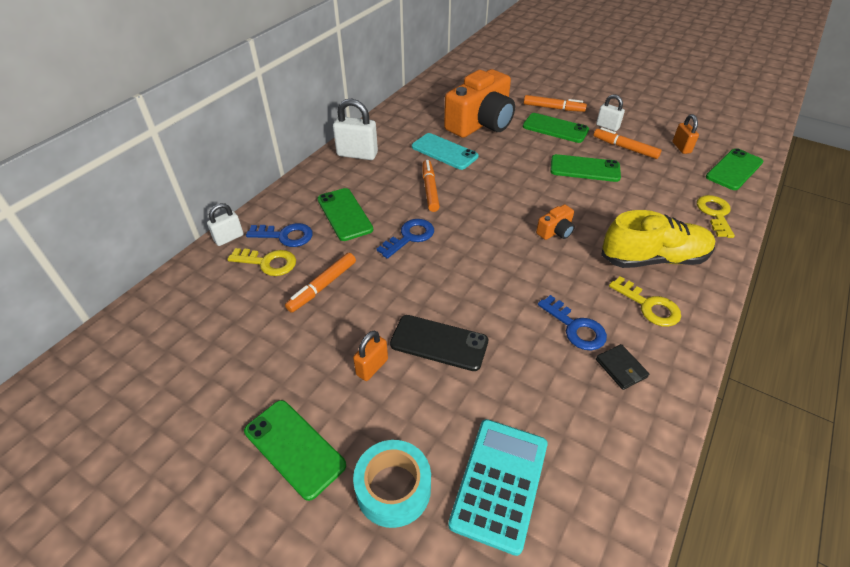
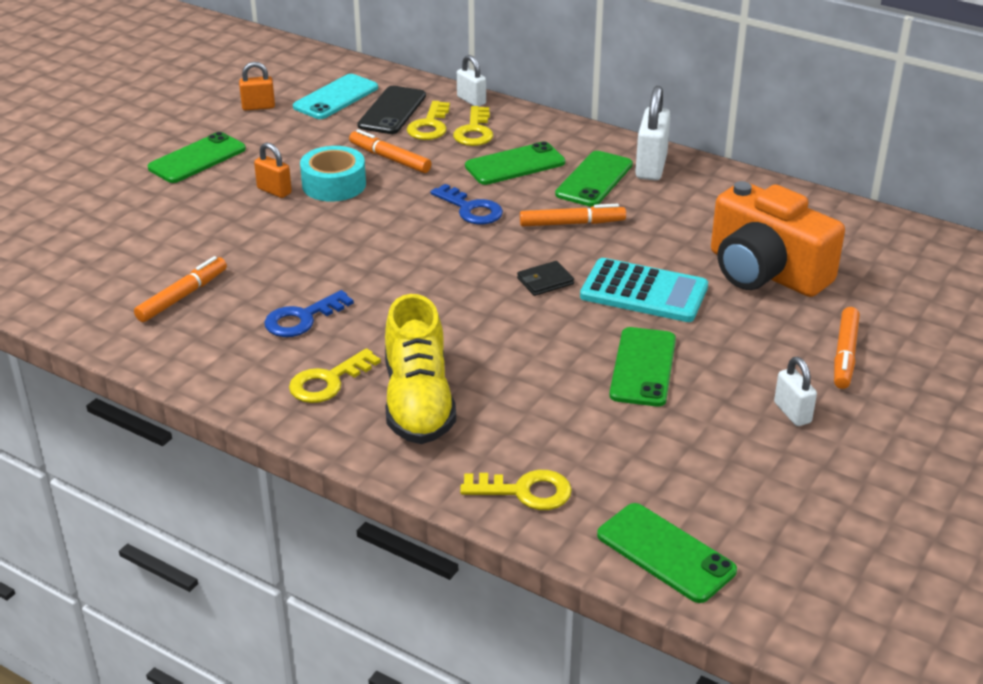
camera: 90 degrees right, 10 degrees down
blue key [246,223,313,247] -> yellow key [453,106,493,146]
turquoise tape [353,440,431,528] -> turquoise tape moved to [300,146,366,202]
black phone [390,315,488,371] -> black phone moved to [357,86,426,134]
turquoise phone [412,133,478,170] -> turquoise phone moved to [293,74,378,119]
turquoise calculator [448,419,548,556] -> turquoise calculator moved to [580,258,708,322]
green phone [523,113,589,143] -> green phone moved to [555,151,633,207]
orange camera [536,204,575,240] -> none
orange marker [594,127,662,159] -> orange marker moved to [134,256,227,322]
white padlock [596,94,625,131] -> white padlock turned 60 degrees counterclockwise [774,357,817,426]
black wallet [596,344,649,390] -> black wallet moved to [517,261,574,296]
orange padlock [672,114,699,154] -> orange padlock moved to [239,62,275,111]

